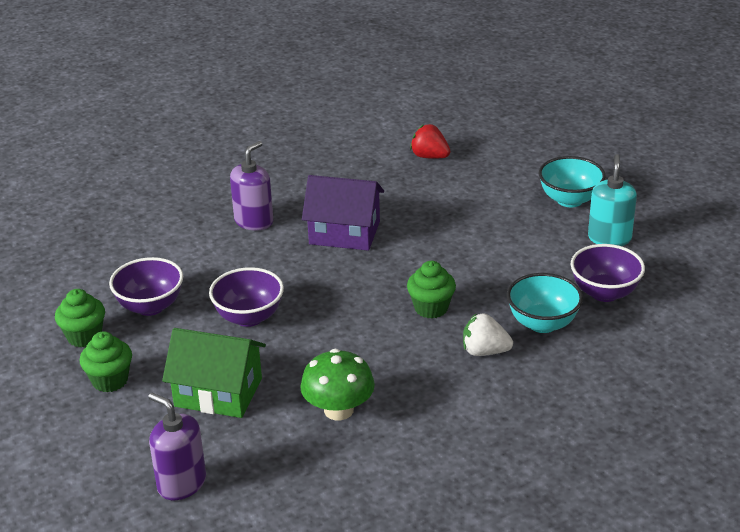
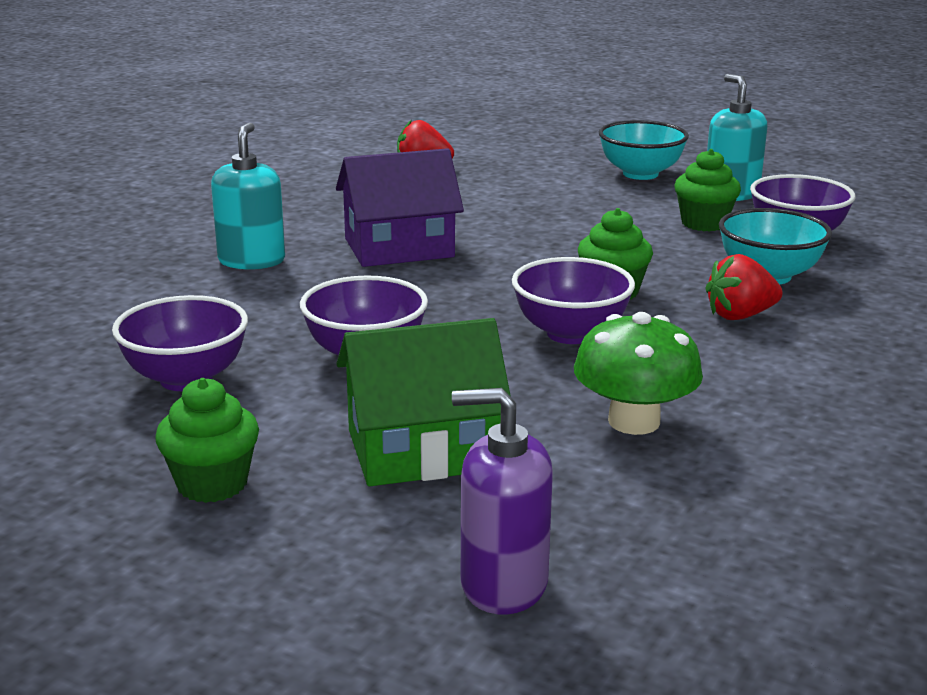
camera: 30 degrees left, 10 degrees down
green cupcake [55,289,105,347] -> green cupcake moved to [674,149,741,232]
purple soap dispenser [230,141,273,231] -> turquoise soap dispenser [211,123,285,270]
white strawberry [463,313,513,356] -> red strawberry [705,254,783,320]
none -> purple bowl [512,257,635,344]

